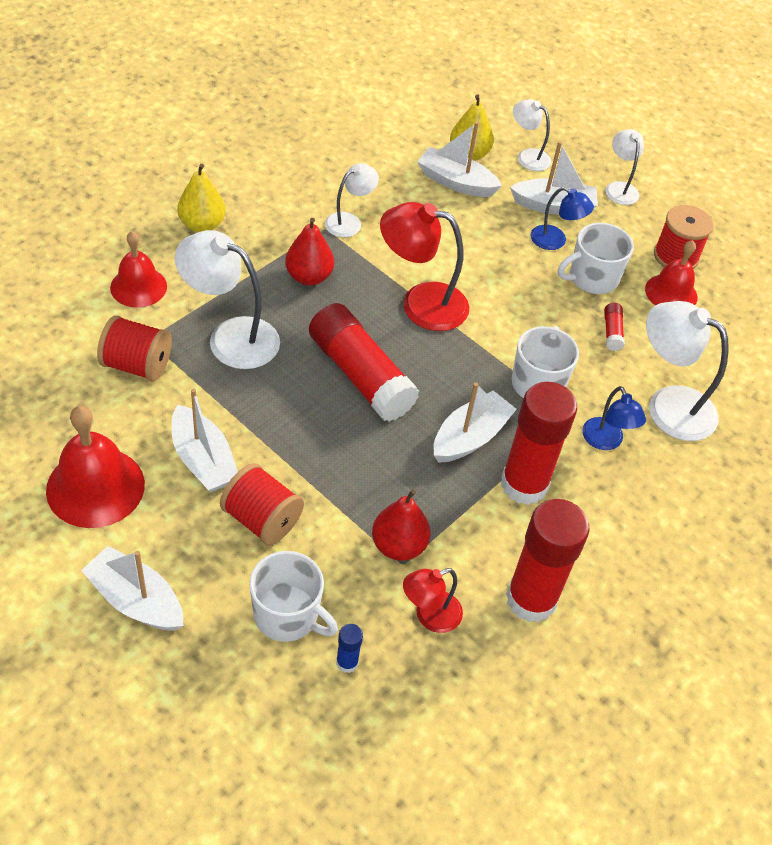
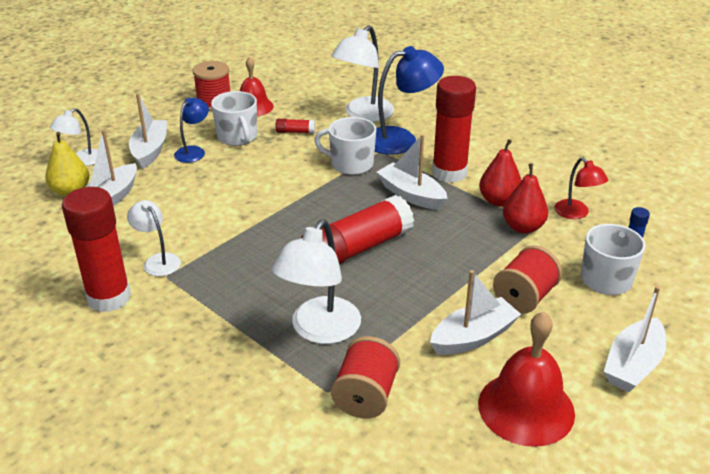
camera: 85 degrees left, 15 degrees down
red bell [110,231,167,308] -> none
yellow pear [177,164,226,232] -> none
red pear [285,218,334,285] -> red pear moved to [479,139,522,207]
red lamp [380,202,469,331] -> none
red glue stick [506,499,590,623] -> red glue stick moved to [62,187,131,312]
blue lamp [582,386,646,450] -> blue lamp [375,46,444,155], size x1.74
white lamp [605,129,644,205] -> none

